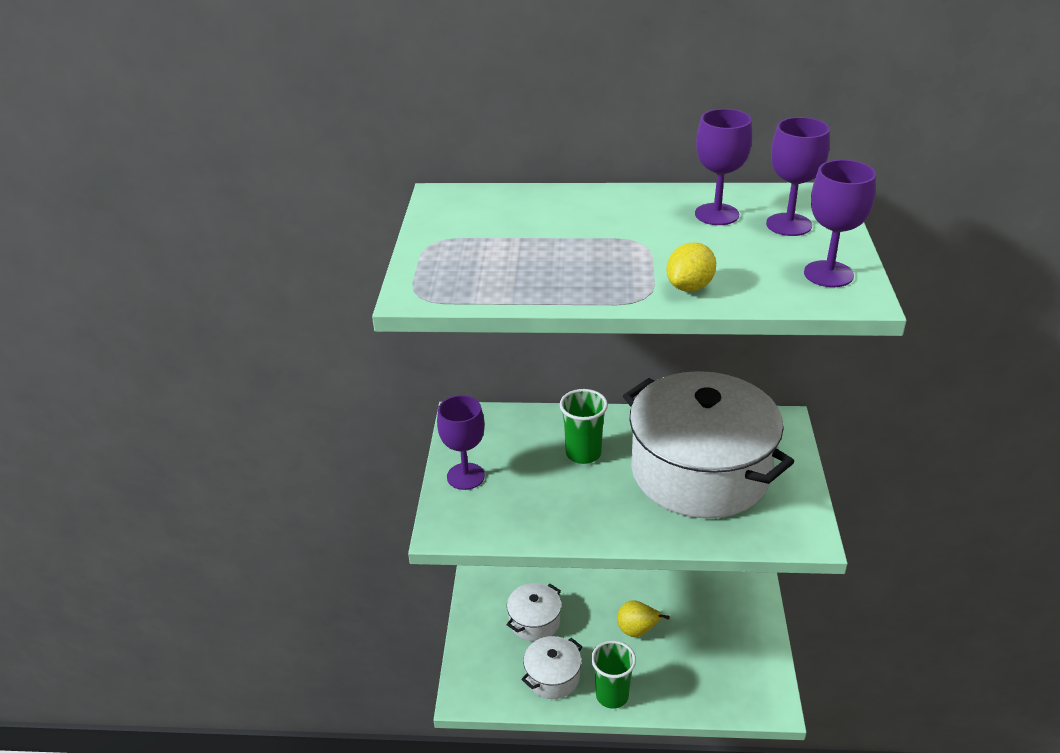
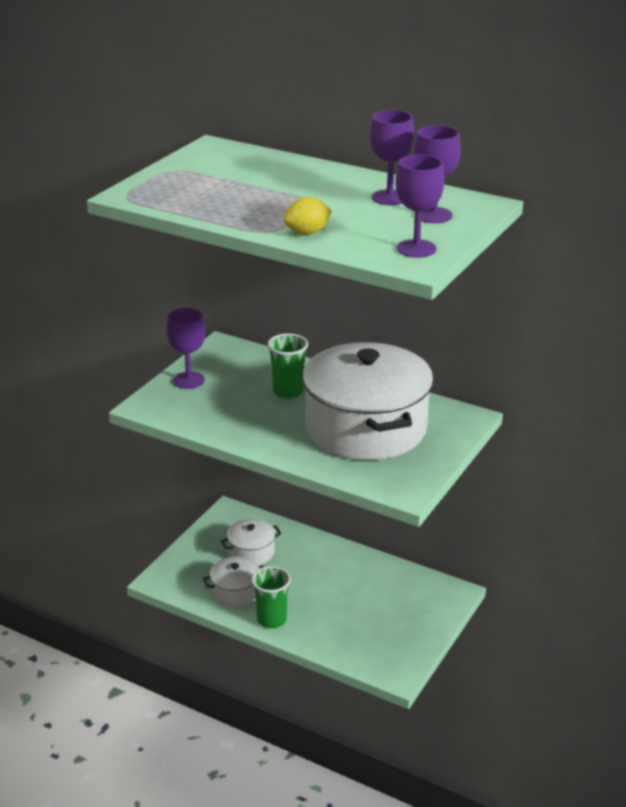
camera: 25 degrees right, 5 degrees down
yellow pear [617,600,670,637] -> none

